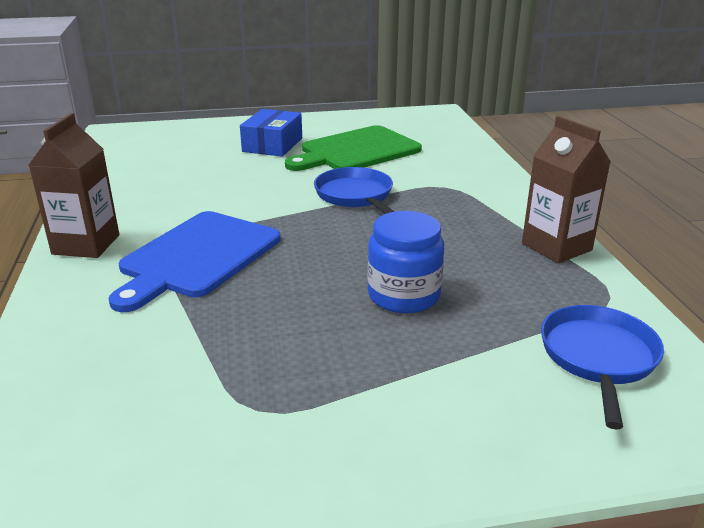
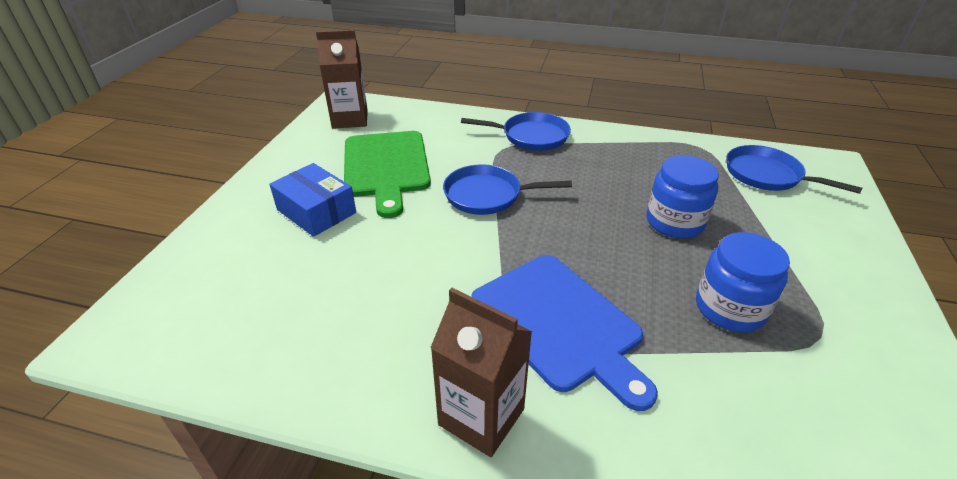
camera: 65 degrees left, 10 degrees up
brown carton [522,116,611,263] -> brown carton moved to [316,30,368,129]
none -> blue pan [461,112,571,151]
none -> blue jar [696,232,790,332]

